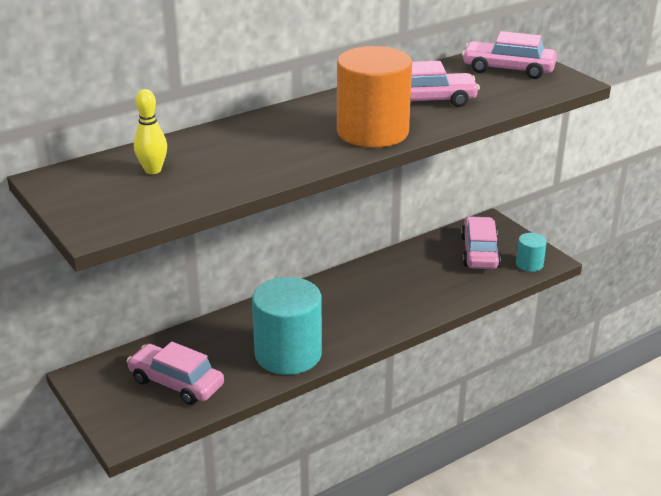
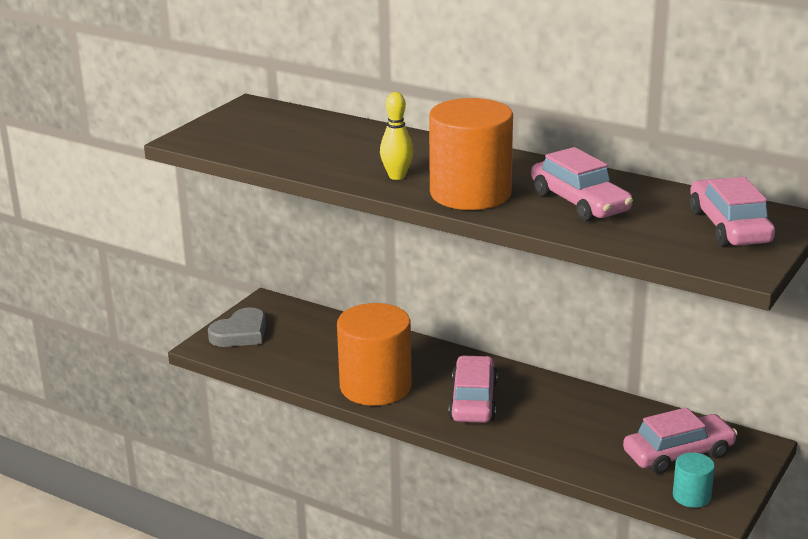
camera: 65 degrees right, 5 degrees down
pink car [127,342,224,405] -> pink car moved to [449,355,498,423]
yellow bowling pin [134,89,167,174] -> yellow bowling pin moved to [380,92,413,180]
turquoise cylinder [252,277,322,375] -> orange cylinder [337,303,412,406]
none -> grey heart [208,307,266,347]

